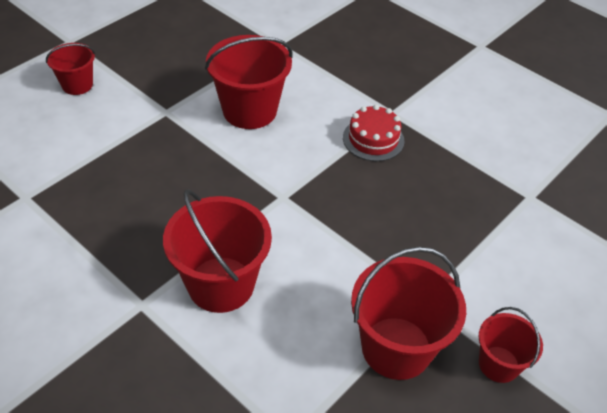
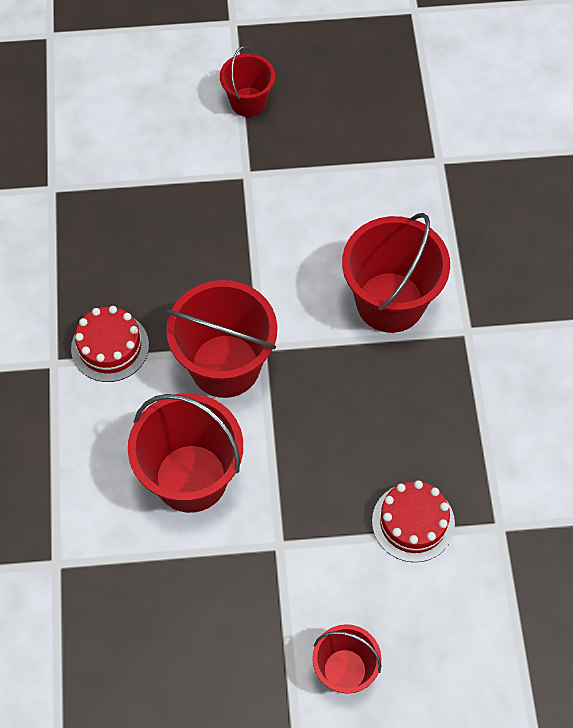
camera: 135 degrees left, 15 degrees up
red bucket [351,246,466,380] -> red bucket moved to [166,280,277,398]
none -> red cake [372,480,455,562]

